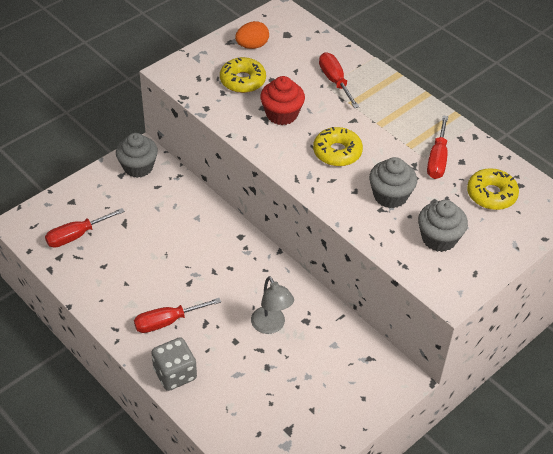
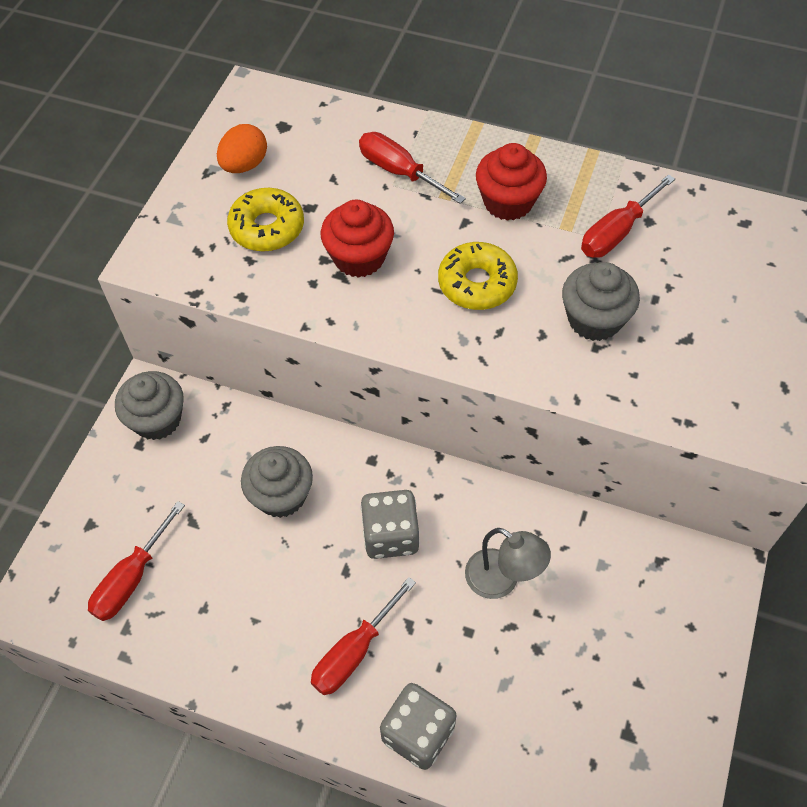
camera: 25 degrees left, 10 degrees up
grey cupcake [418,200,468,252] -> grey cupcake moved to [241,446,313,518]
red screwdriver [427,115,448,179] -> red screwdriver turned 60 degrees clockwise [581,174,675,258]
yellow donut [467,168,519,210] -> none
none -> grey dice [361,490,420,559]
none -> red cupcake [476,143,547,221]

